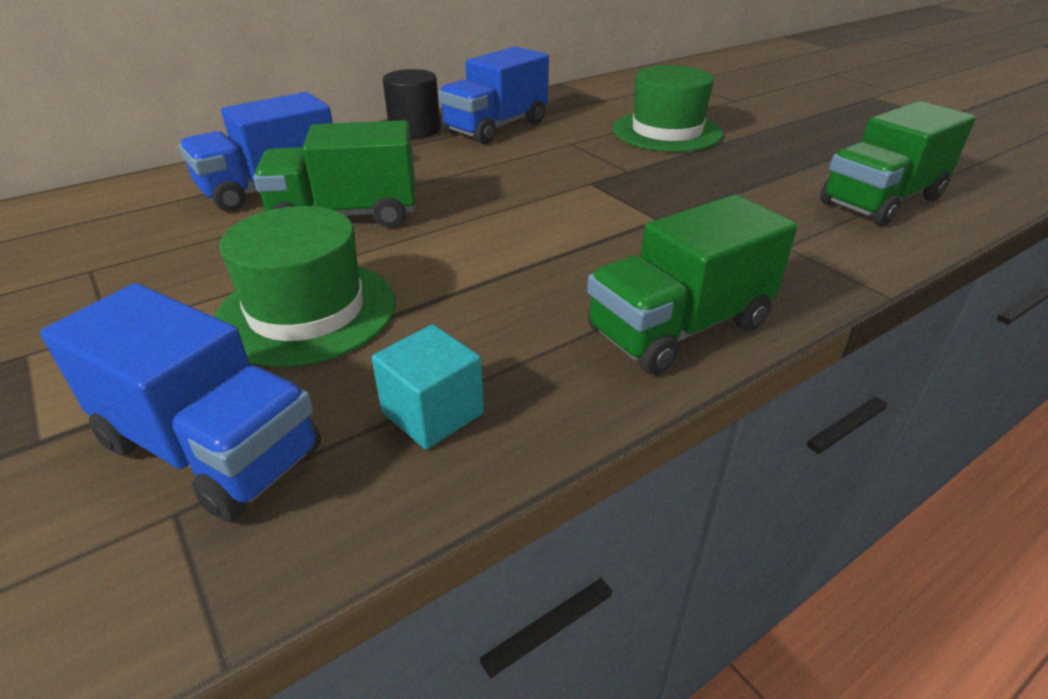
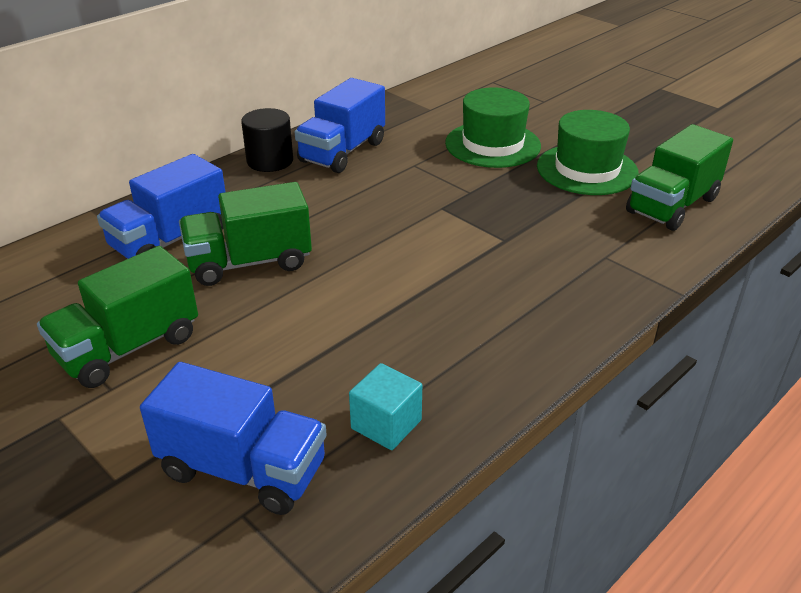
camera: 10 degrees left, 0 degrees up
green hat [214,206,396,367] -> green hat moved to [537,110,639,195]
green truck [587,195,797,375] -> green truck moved to [37,246,198,388]

